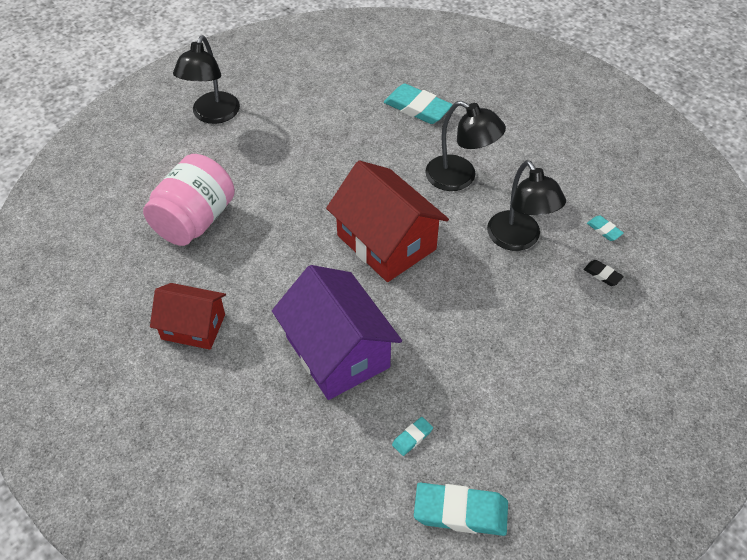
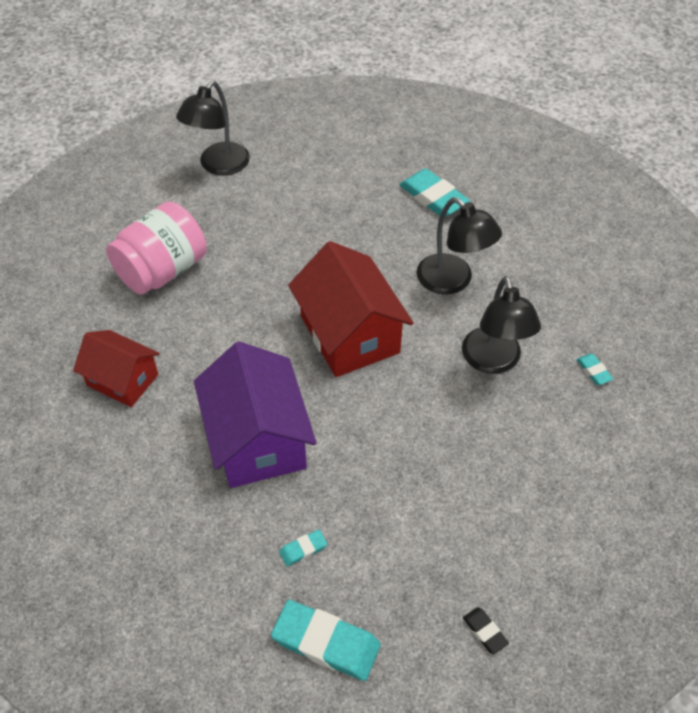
camera: 15 degrees right, 0 degrees up
black eraser [584,260,624,286] -> black eraser moved to [463,607,509,654]

